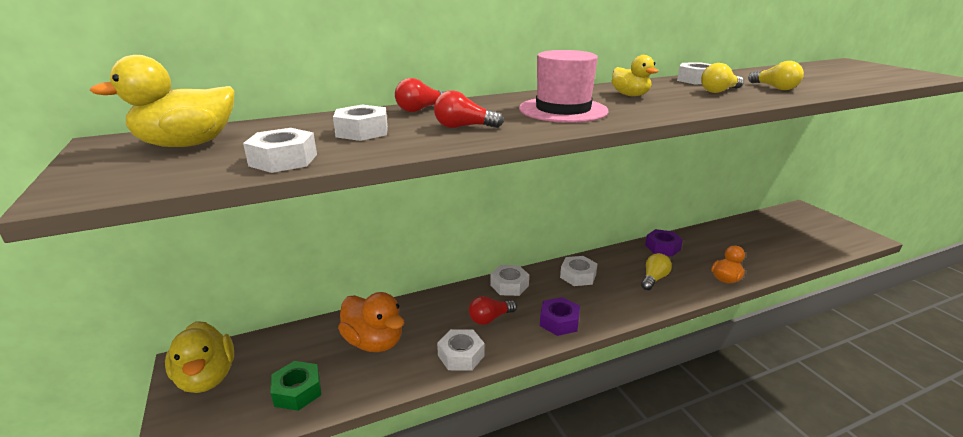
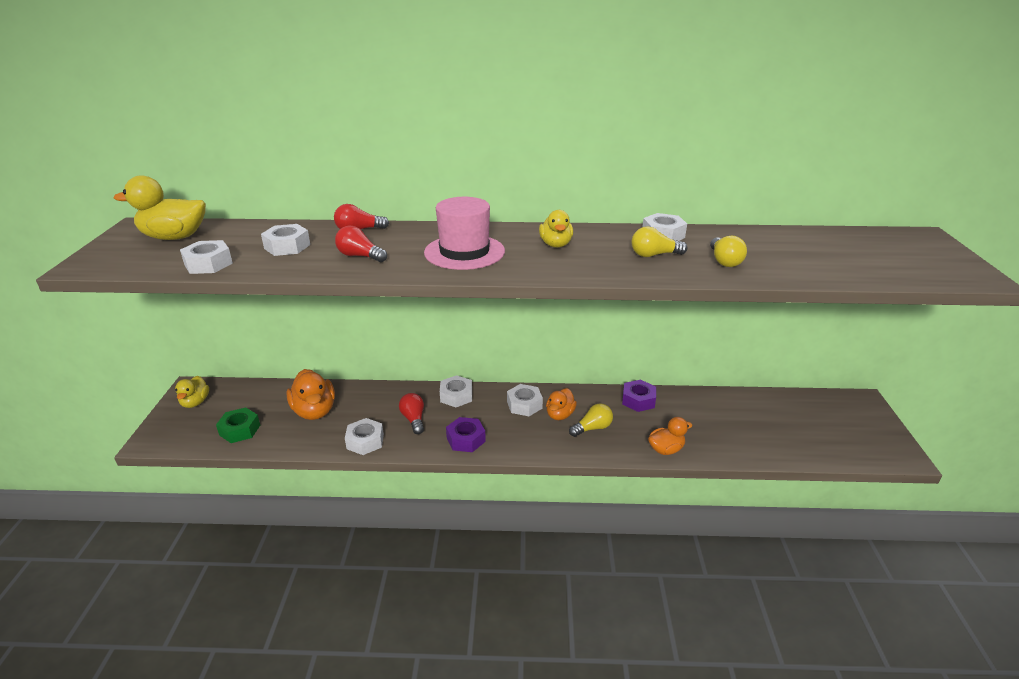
camera: 25 degrees right, 5 degrees up
yellow duck [165,321,234,393] -> yellow duck [175,376,209,408], size x0.63
red light bulb [469,296,517,325] -> red light bulb turned 75 degrees clockwise [399,393,424,434]
none -> orange duck [546,388,577,420]

